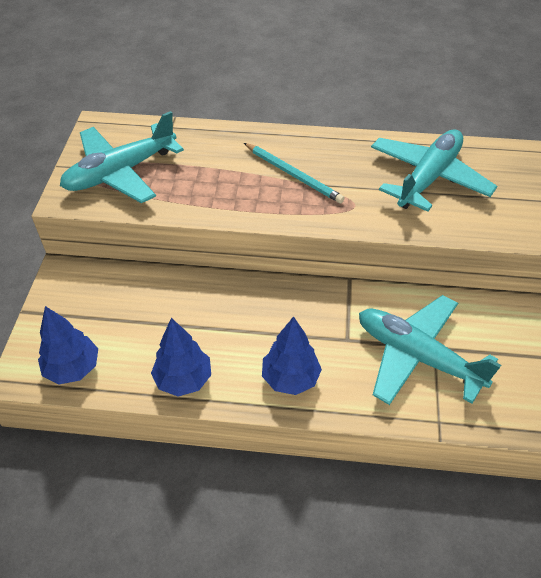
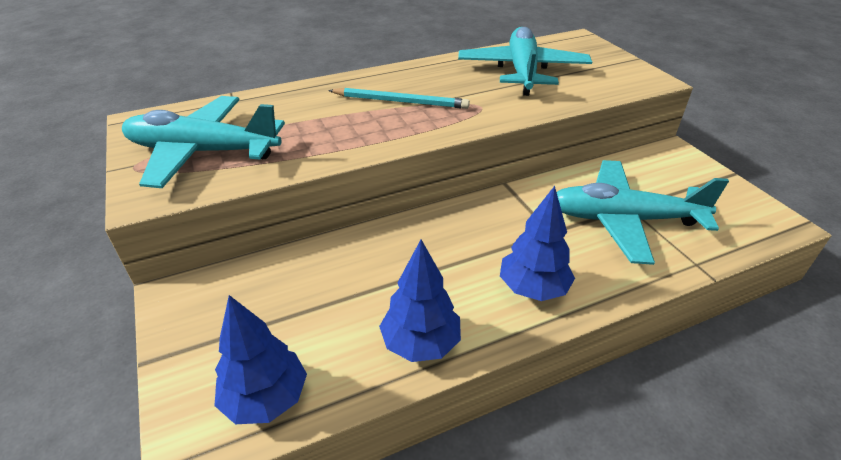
camera: 30 degrees left, 10 degrees down
turquoise plane [60,111,184,203] -> turquoise plane turned 75 degrees clockwise [122,96,285,188]

